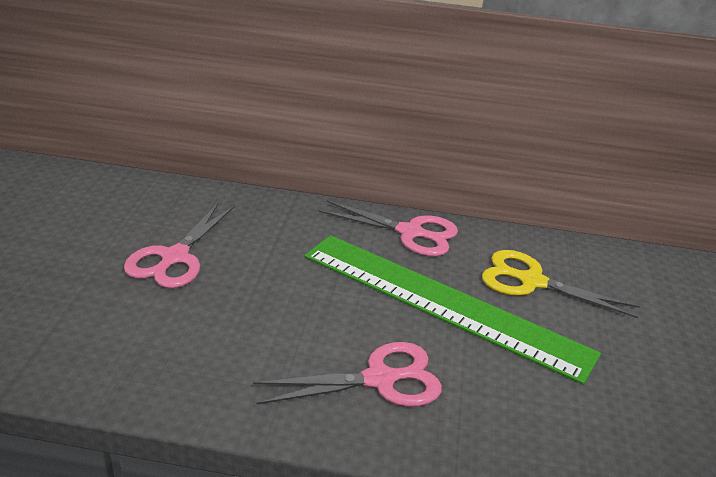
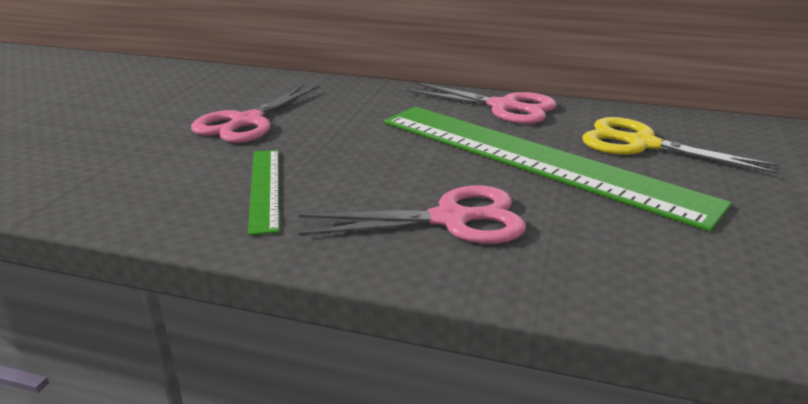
camera: 10 degrees right, 5 degrees down
none -> green ruler [248,150,279,235]

